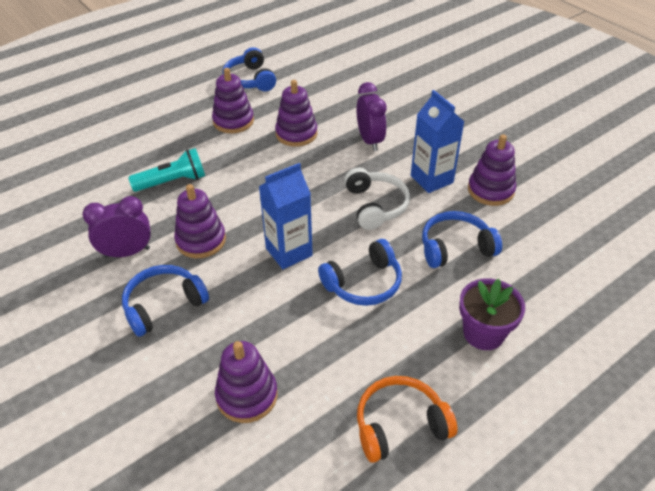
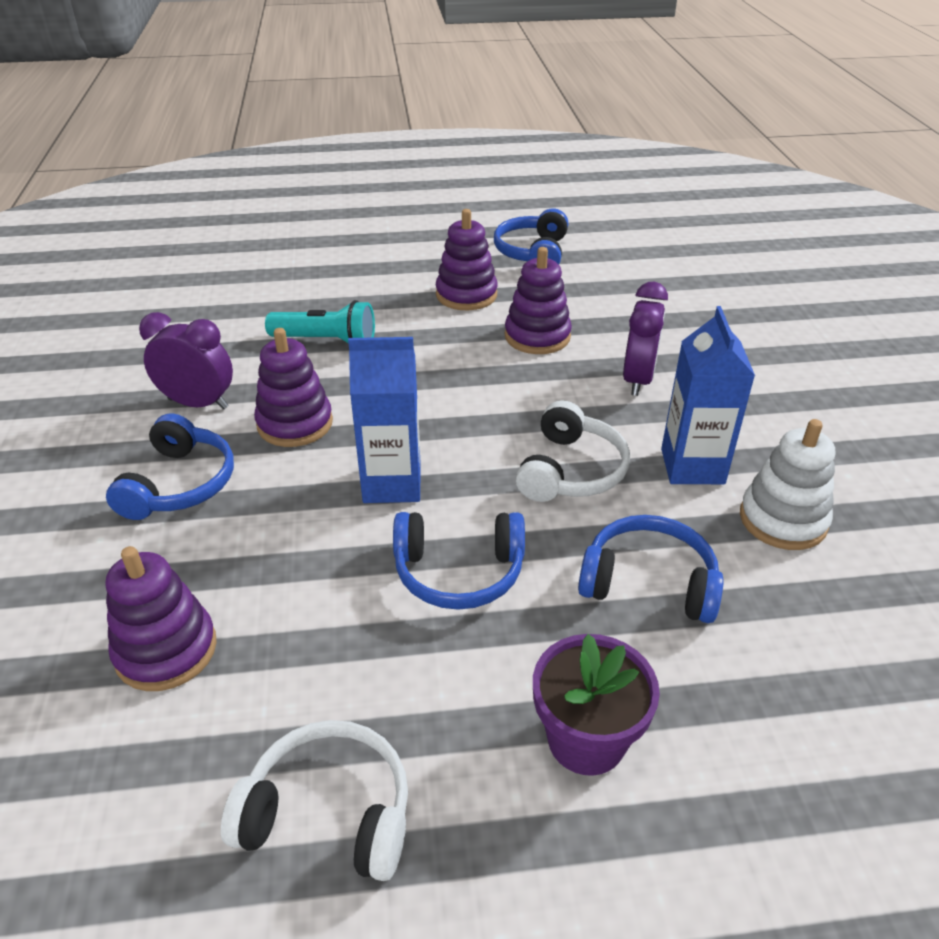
camera: 30 degrees right, 5 degrees down
blue headphones [122,265,209,337] -> blue headphones turned 105 degrees clockwise [106,414,234,520]
orange headphones [357,376,458,463] -> white headphones [221,720,408,881]
purple stacking toy [468,135,516,206] -> white stacking toy [740,419,835,550]

